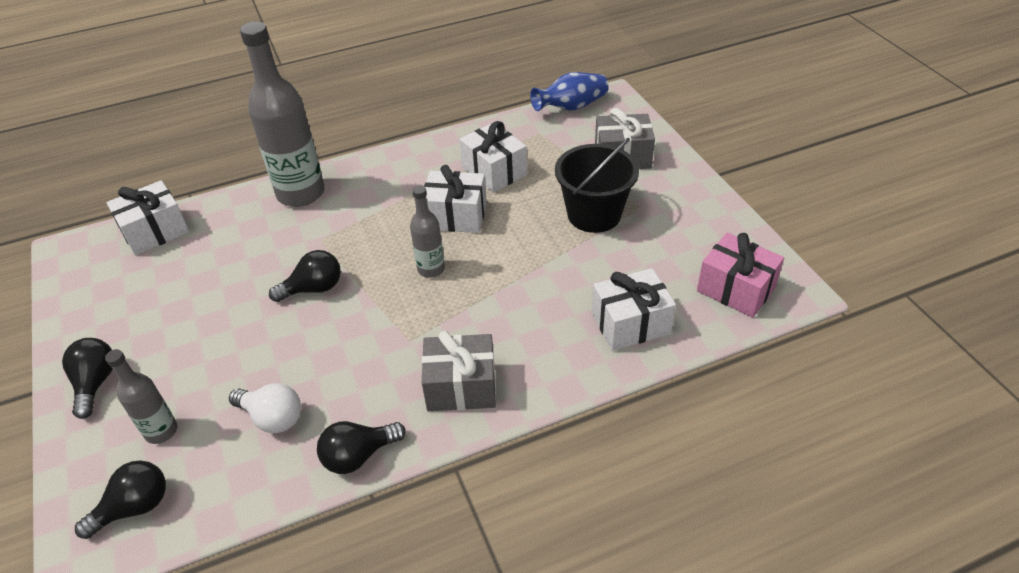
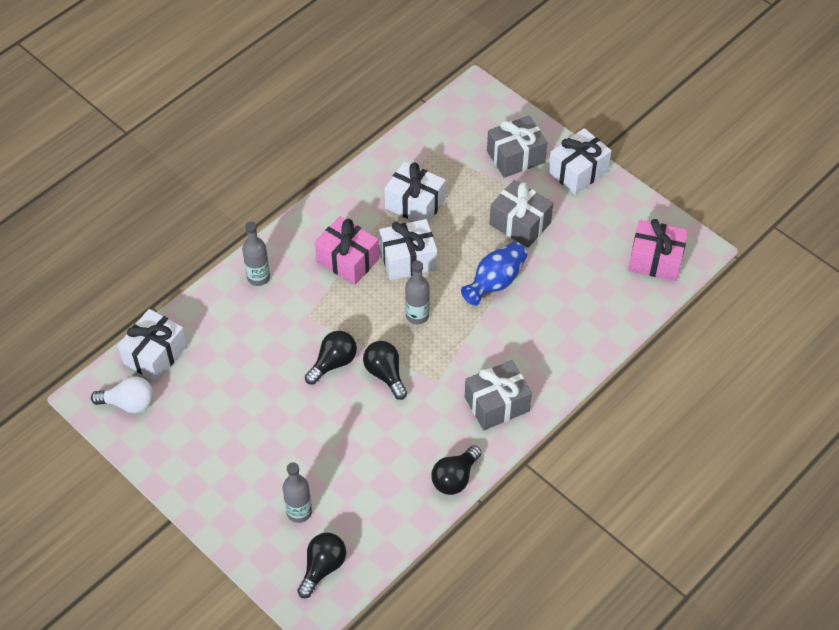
camera: 25 degrees left, 10 degrees up
black light bulb [62,338,113,419] -> black light bulb moved to [363,341,407,400]
white light bulb [229,383,301,433] -> white light bulb moved to [91,376,153,413]
grey bottle [240,22,325,207] -> grey bottle [242,222,270,286], size x0.51
blue vase [530,72,609,111] -> blue vase moved to [461,242,527,306]
black bucket [555,138,639,233] -> grey gift [490,180,553,248]
white gift [592,268,676,351] -> white gift moved to [548,128,611,195]
none -> pink gift [315,216,379,285]

